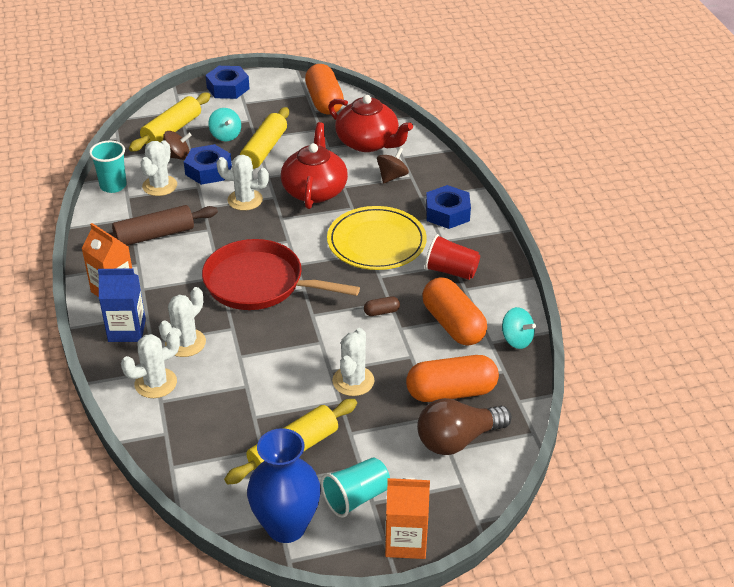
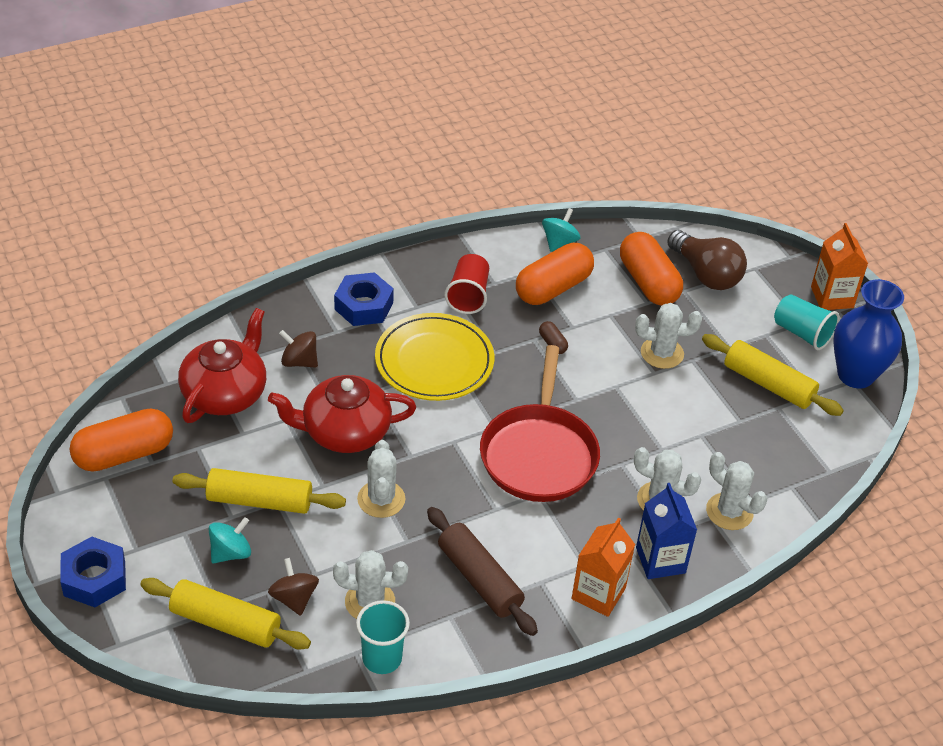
camera: 105 degrees left, 5 degrees up
blue nut [184,144,232,185] -> none

